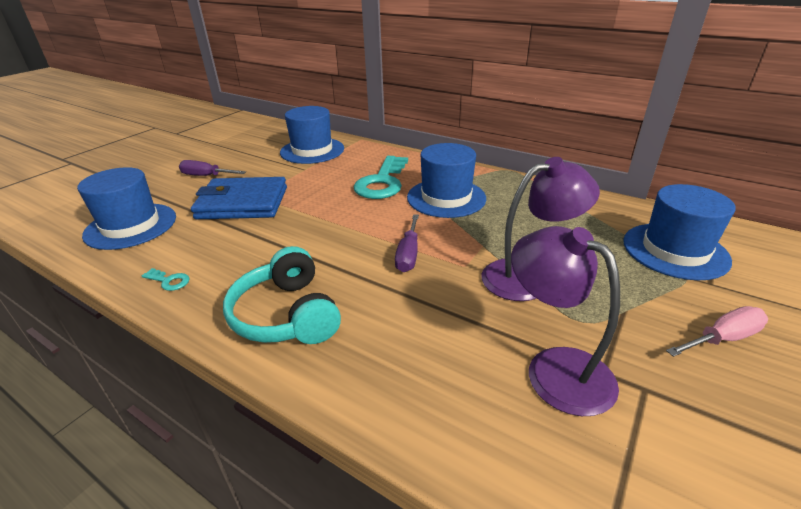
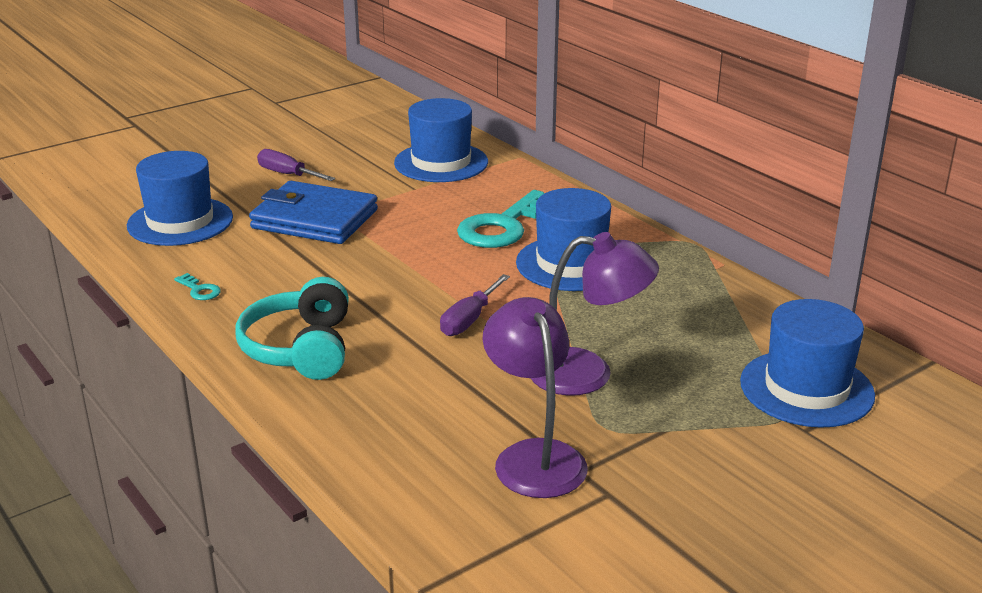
camera: 20 degrees right, 5 degrees down
pink screwdriver [666,306,768,357] -> none

